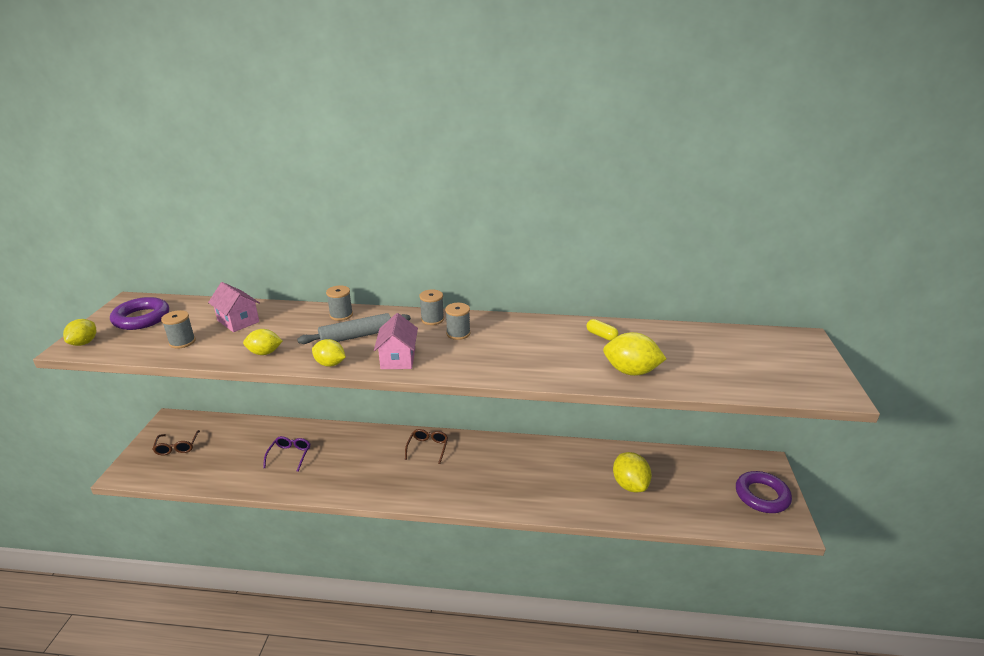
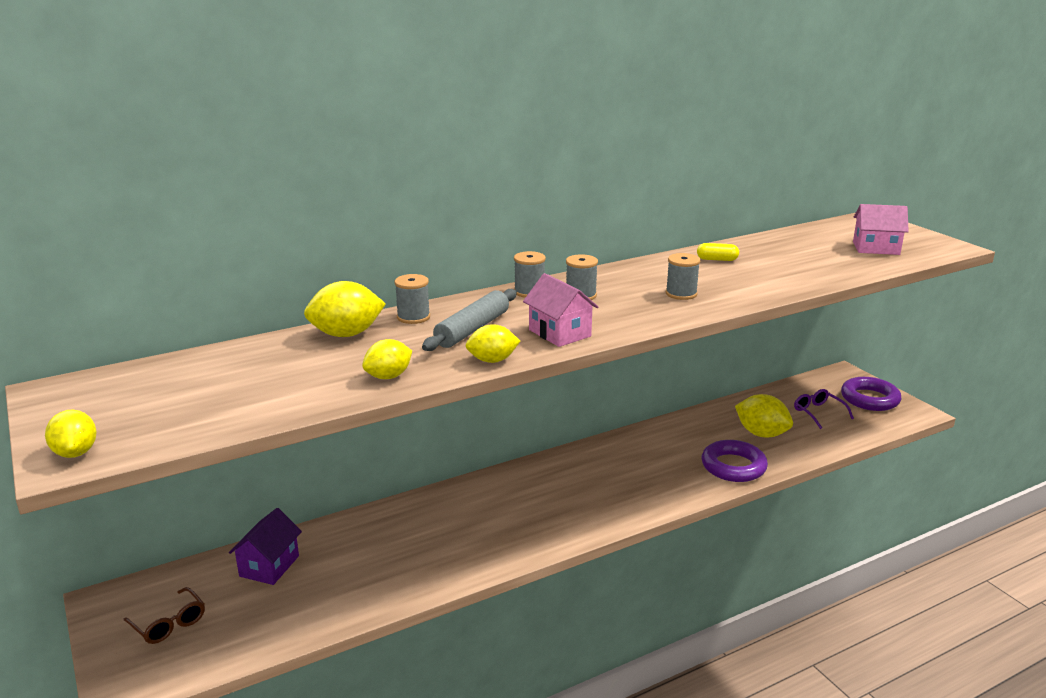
camera: 35 degrees left, 5 degrees down
purple ring [110,297,169,330] -> purple ring moved to [702,440,768,482]
grey spool [161,310,196,349] -> grey spool moved to [666,253,700,300]
pink house [208,282,260,332] -> pink house moved to [853,204,909,255]
purple glasses [263,436,310,472] -> purple glasses moved to [794,389,854,429]
brown glasses [405,429,448,464] -> none
yellow lemon [603,332,667,376] -> yellow lemon moved to [304,281,386,337]
none -> purple house [229,508,302,585]

